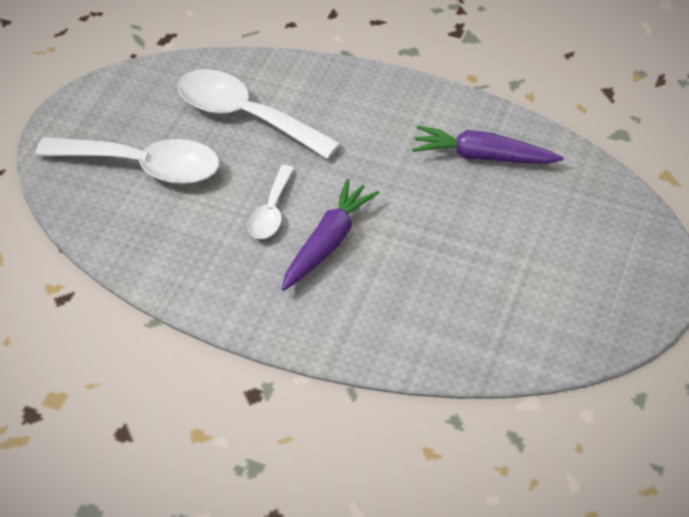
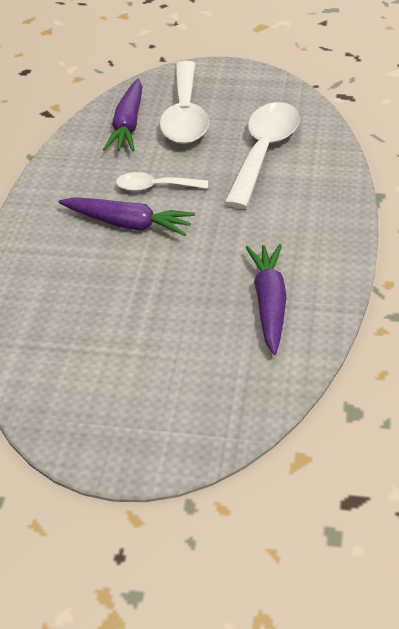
camera: 80 degrees right, 5 degrees down
none -> purple carrot [103,79,142,151]

